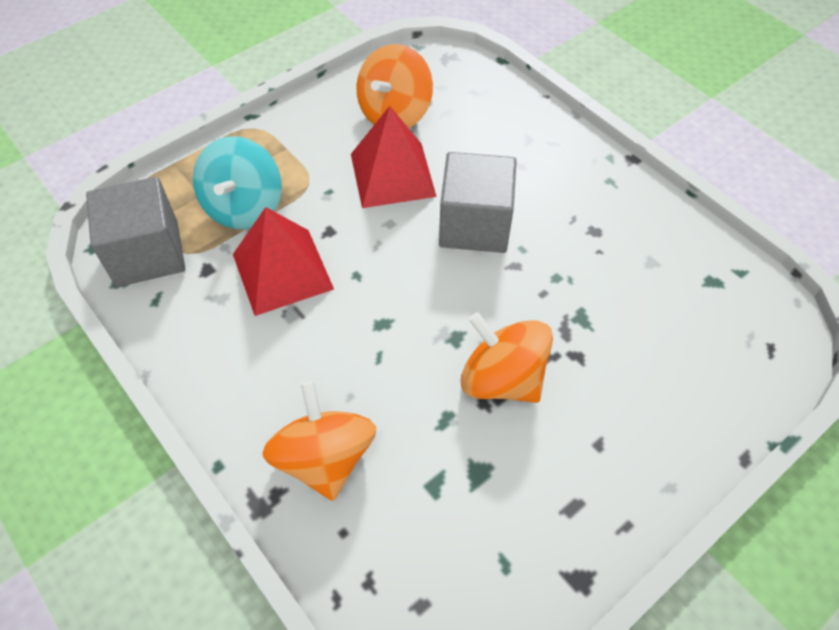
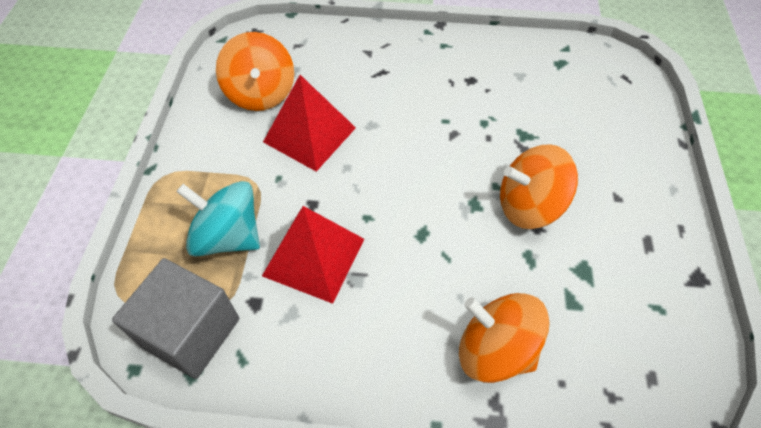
camera: 45 degrees left, 0 degrees up
turquoise spinning top [193,136,282,229] -> turquoise spinning top turned 150 degrees clockwise [176,181,260,257]
grey cube [439,152,517,253] -> none

